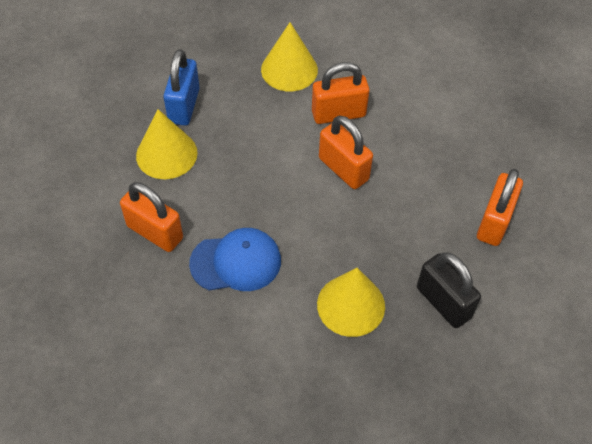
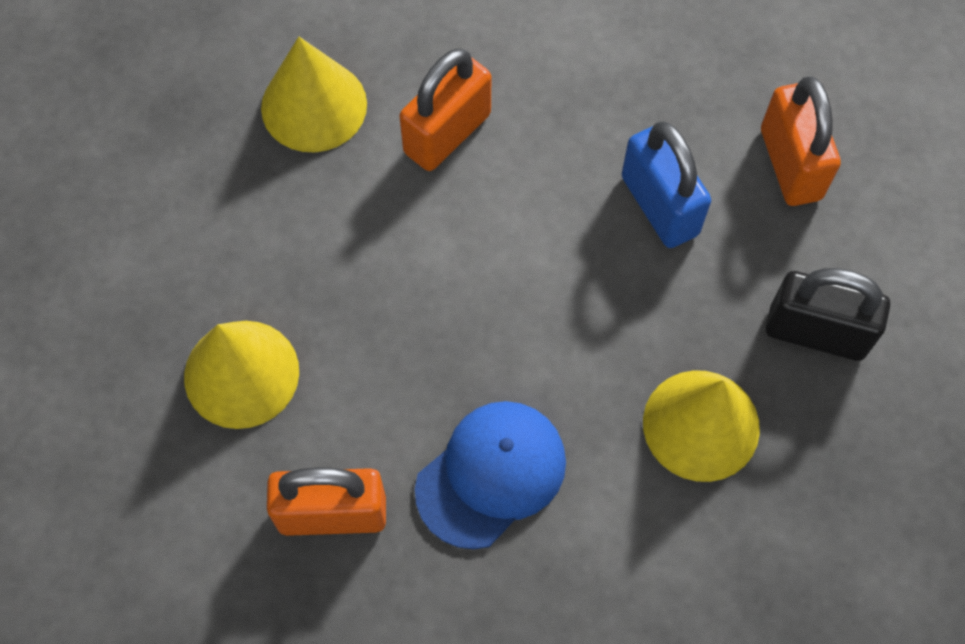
camera: 35 degrees left, 10 degrees up
blue padlock [163,49,199,126] -> blue padlock moved to [622,122,711,248]
orange padlock [319,116,373,189] -> none

